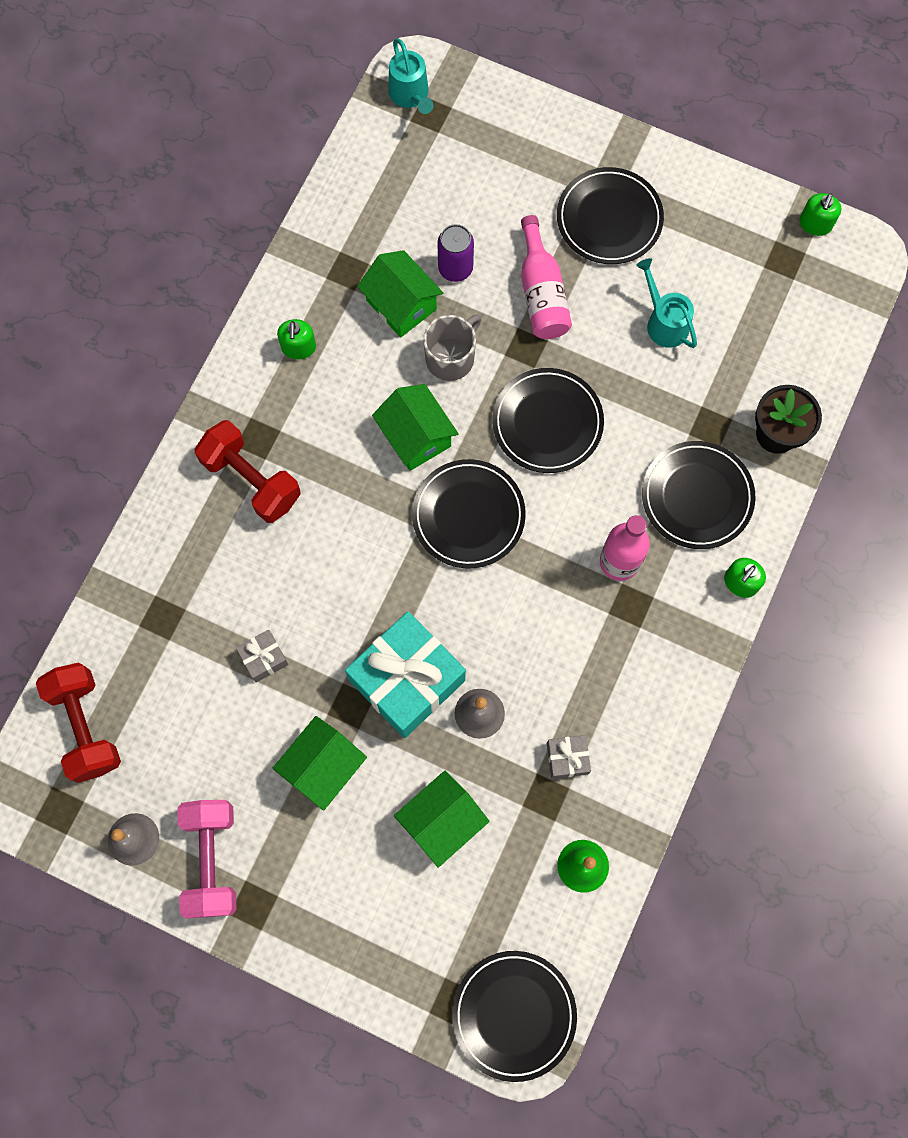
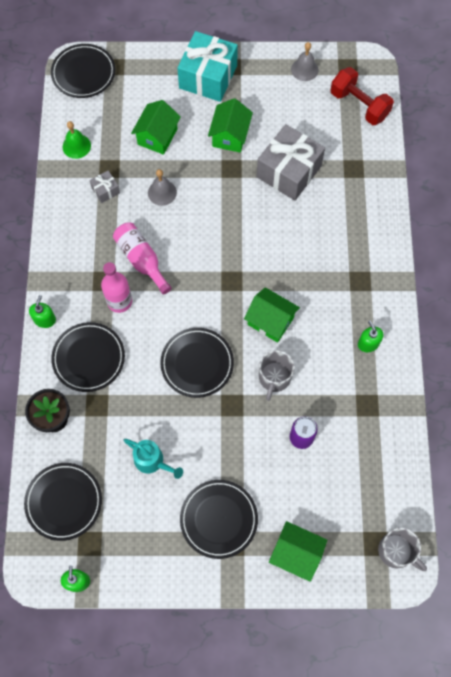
camera: 155 degrees right, 5 degrees down
pink dumbbell [177,800,237,918] -> none
red dumbbell [195,420,301,523] -> none
grey gift [236,630,288,683] -> grey gift [257,124,325,201], size x2.28
turquoise gift [345,611,466,738] -> turquoise gift moved to [177,31,238,102]
green house [357,250,443,338] -> green house moved to [269,521,327,582]
turquoise watering can [388,39,434,114] -> grey mug [378,528,427,571]
black plate [412,459,526,569] -> black plate moved to [24,463,102,541]
pink bottle [521,215,572,339] -> pink bottle moved to [113,222,172,295]

